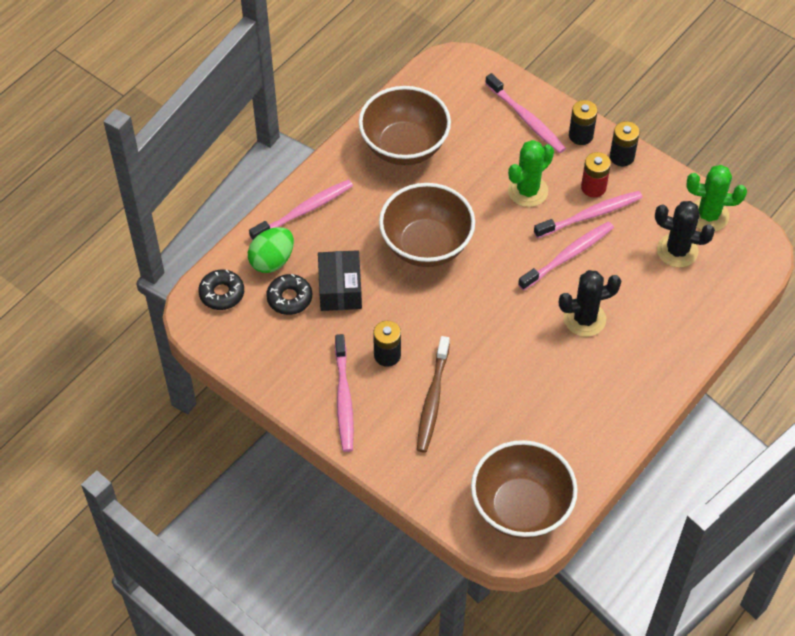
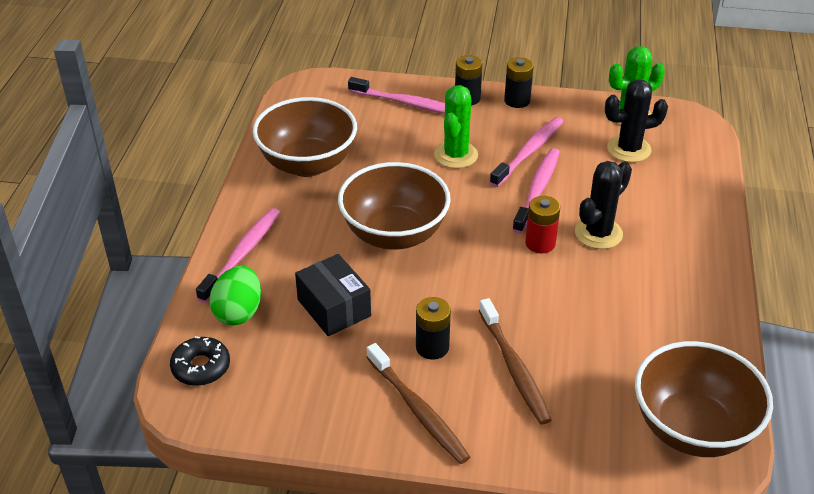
camera: 30 degrees left, 15 degrees down
black donut [266,274,312,315] -> none
pink toothbrush [335,334,354,452] -> brown toothbrush [366,343,470,464]
red battery [581,152,611,198] -> red battery moved to [525,196,560,253]

